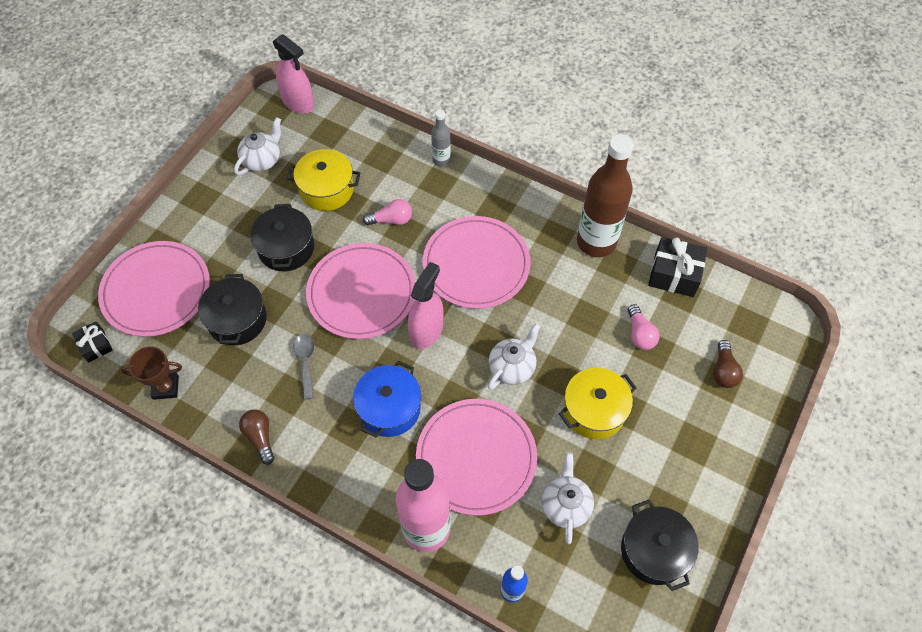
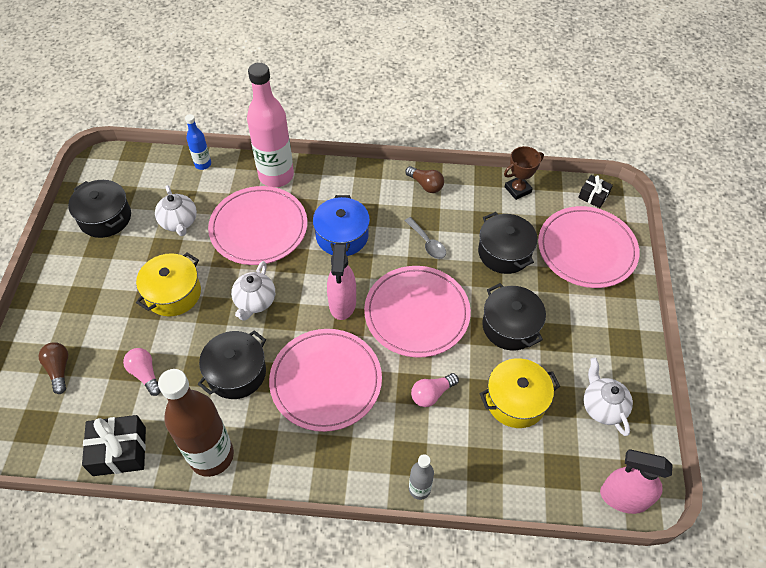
camera: 155 degrees right, 5 degrees down
white teapot [234,117,281,175] -> white teapot turned 150 degrees clockwise [584,358,633,436]
none -> black pot [198,330,266,399]

